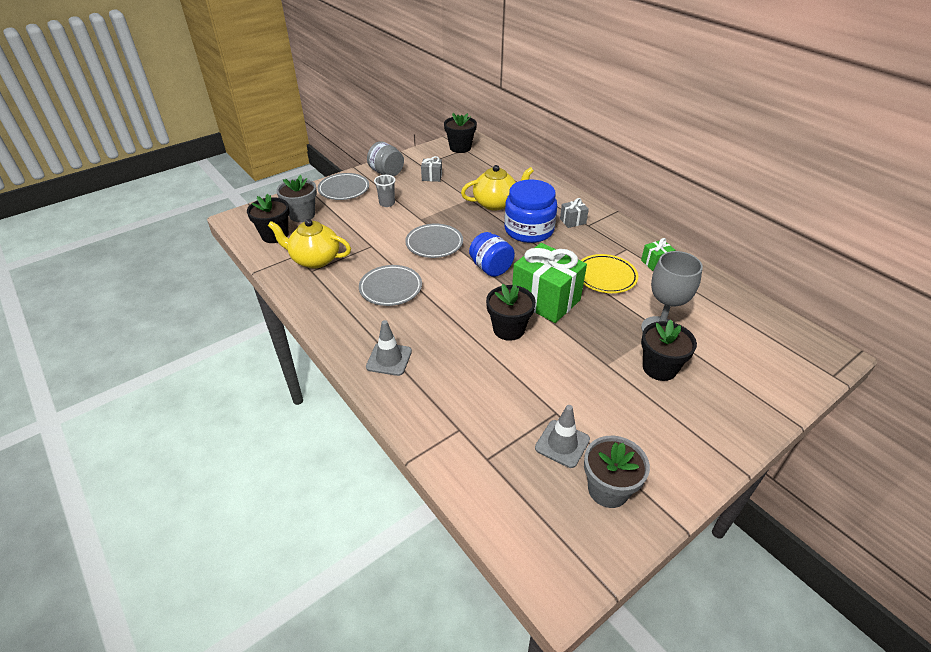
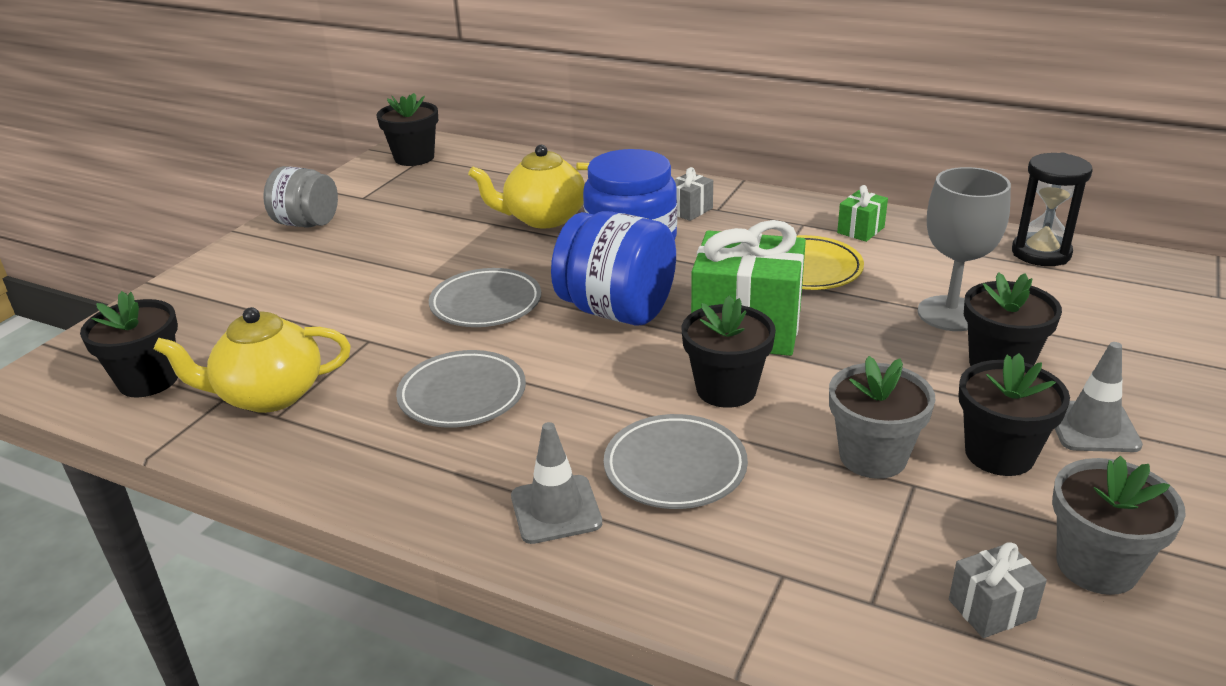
camera: 25 degrees left, 10 degrees down
grey flower pot [276,175,317,222] -> grey flower pot moved to [829,356,936,479]
grey plate [318,173,369,200] -> grey plate moved to [604,414,748,509]
grey cup [374,175,395,207] -> none
grey gift [421,156,442,182] -> grey gift moved to [949,542,1047,638]
yellow teapot [461,165,534,210] -> yellow teapot turned 150 degrees counterclockwise [468,145,589,228]
blue jar [469,232,515,277] -> blue jar [551,211,676,326], size x1.50
grey traffic cone [535,405,590,468] -> grey traffic cone moved to [1055,342,1143,452]
none -> black flower pot [958,353,1070,476]
none -> black hourglass [1012,153,1093,266]

